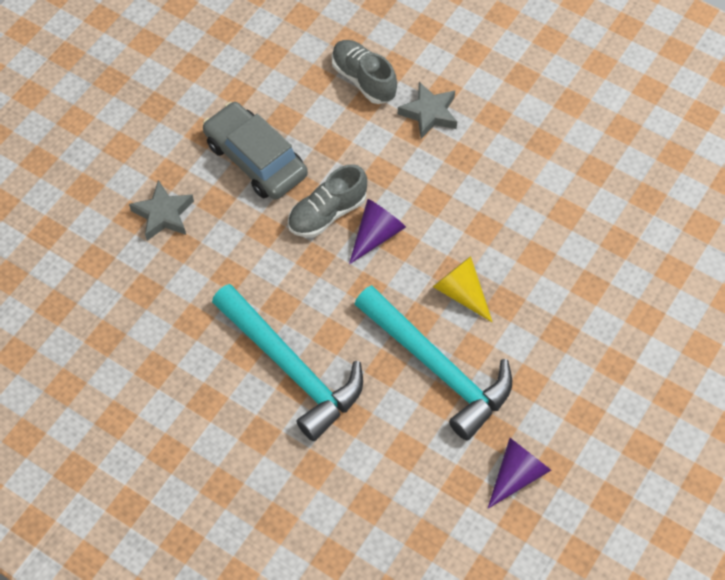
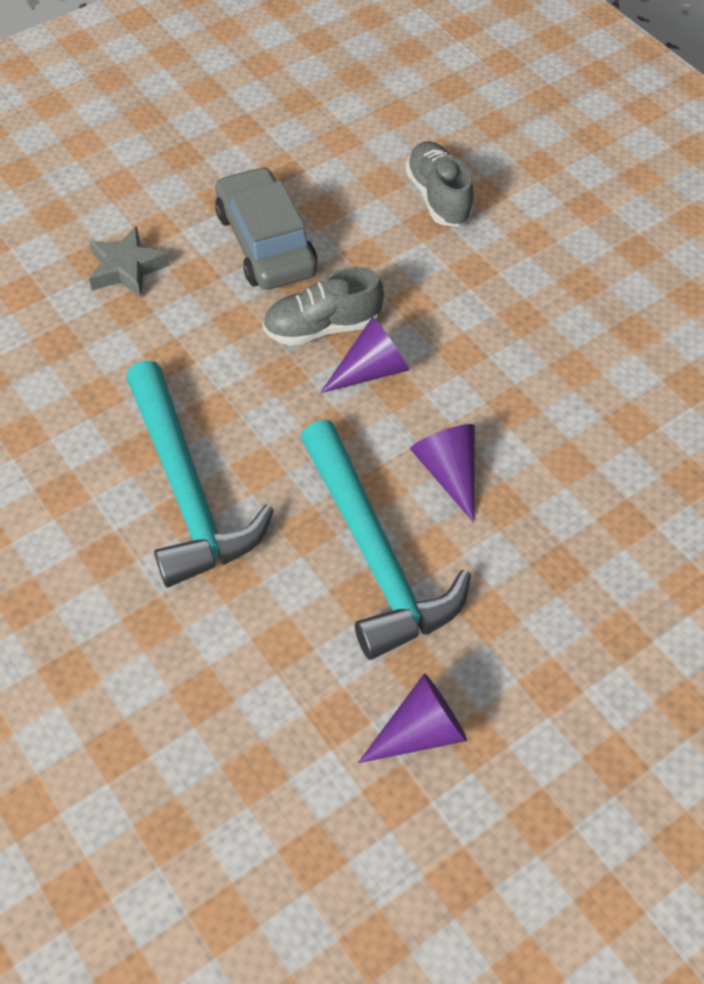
camera: 20 degrees right, 5 degrees down
grey star [398,82,457,139] -> none
yellow cone [433,256,492,322] -> purple cone [410,424,475,523]

